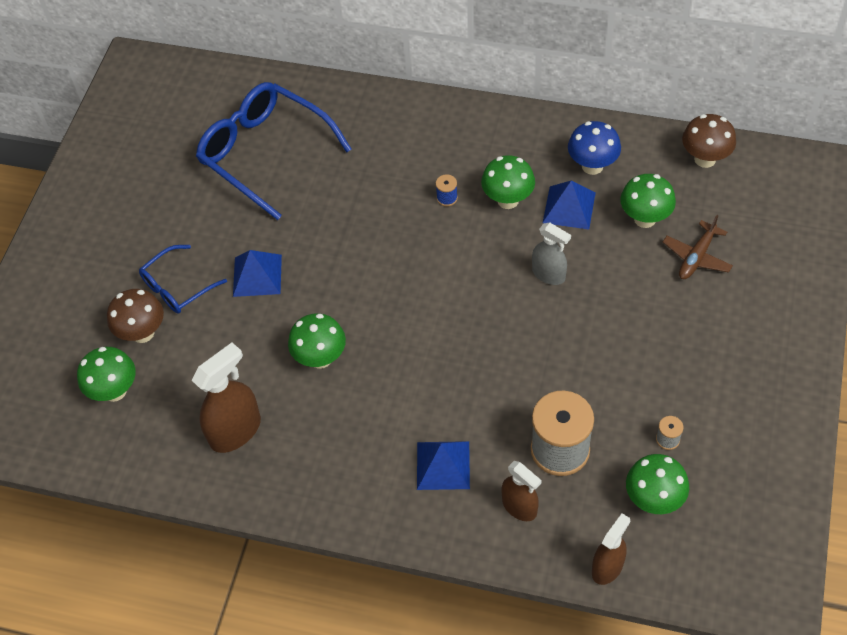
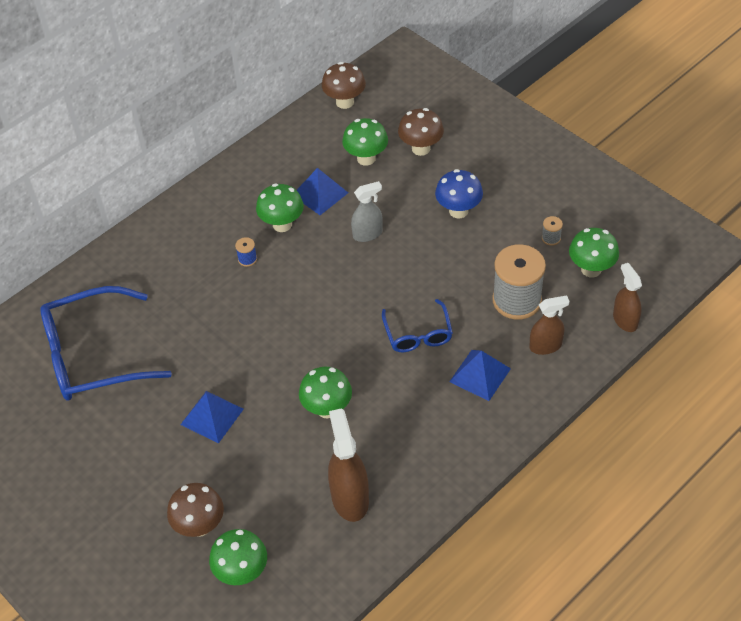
camera: 60 degrees left, 5 degrees down
blue glasses [139,245,227,314] -> blue glasses moved to [382,299,453,352]
blue mushroom [568,121,621,175] -> blue mushroom moved to [435,169,483,218]
brown plane [663,215,733,279] -> brown mushroom [398,108,444,156]

